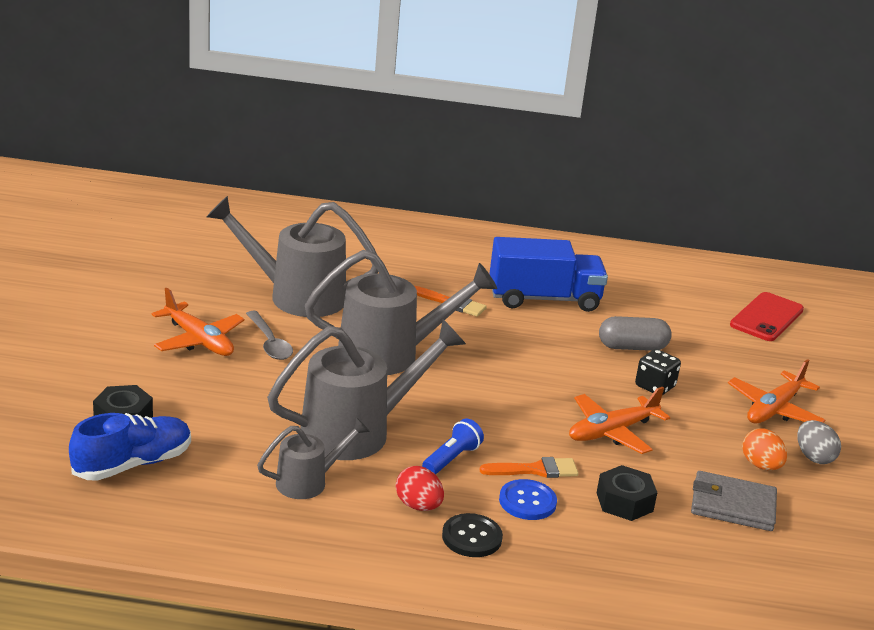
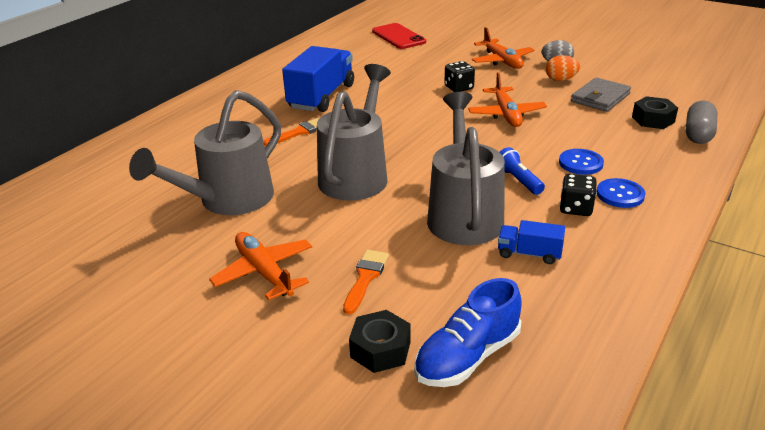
camera: 60 degrees left, 5 degrees up
blue shoe [69,413,191,481] -> blue shoe turned 120 degrees counterclockwise [414,278,522,387]
orange plane [152,288,245,356] -> orange plane turned 105 degrees counterclockwise [209,232,312,300]
grey spoon [246,311,293,360] -> none
grey watering can [257,417,370,499] -> blue truck [498,220,565,264]
red egg [396,466,444,511] -> black dice [560,174,597,216]
black button [442,513,503,557] -> blue button [596,178,645,208]
orange brush [479,457,579,478] -> orange brush moved to [343,250,389,314]
black nut [597,465,657,521] -> black nut moved to [632,96,678,129]
grey capsule [599,316,672,351] -> grey capsule moved to [686,101,718,144]

